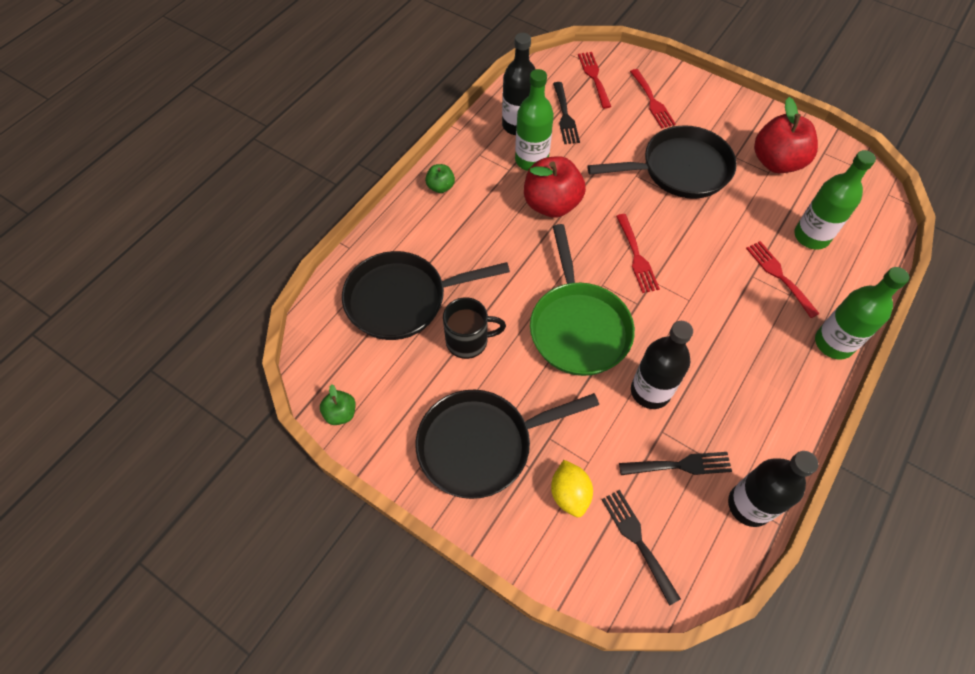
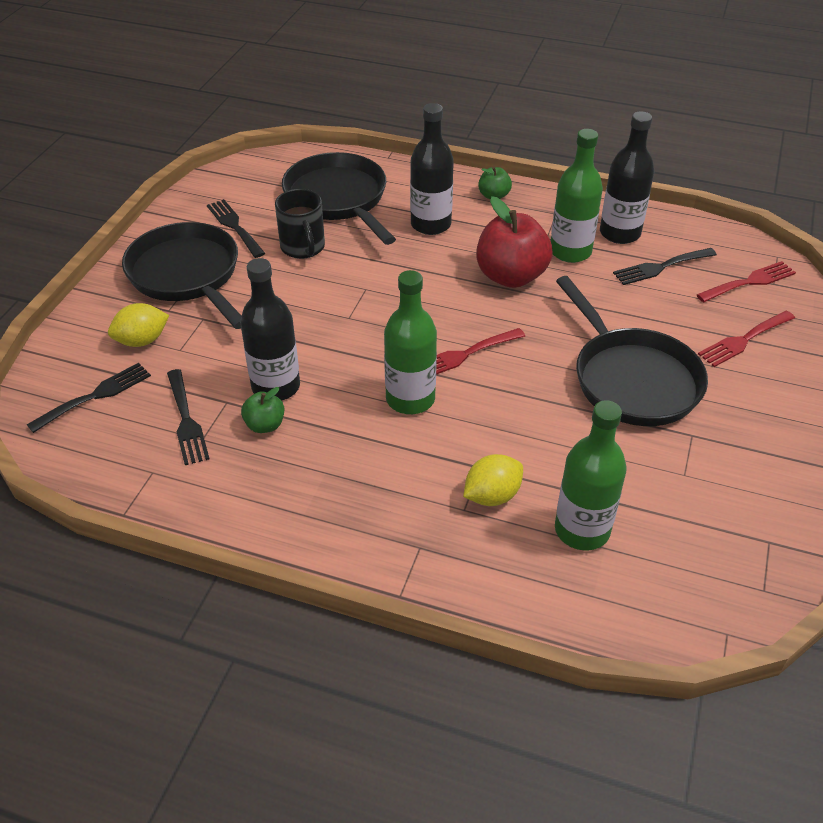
camera: 75 degrees right, 15 degrees down
green apple [320,384,356,425] -> green apple moved to [241,387,284,433]
green pan [530,224,635,376] -> none
black bottle [728,451,818,527] -> black bottle moved to [410,103,454,235]
red fork [746,241,820,318] -> yellow lemon [463,454,523,506]
red apple [754,97,818,173] -> none
green bottle [815,267,909,360] -> green bottle moved to [384,270,437,414]
none -> black fork [207,199,265,258]

